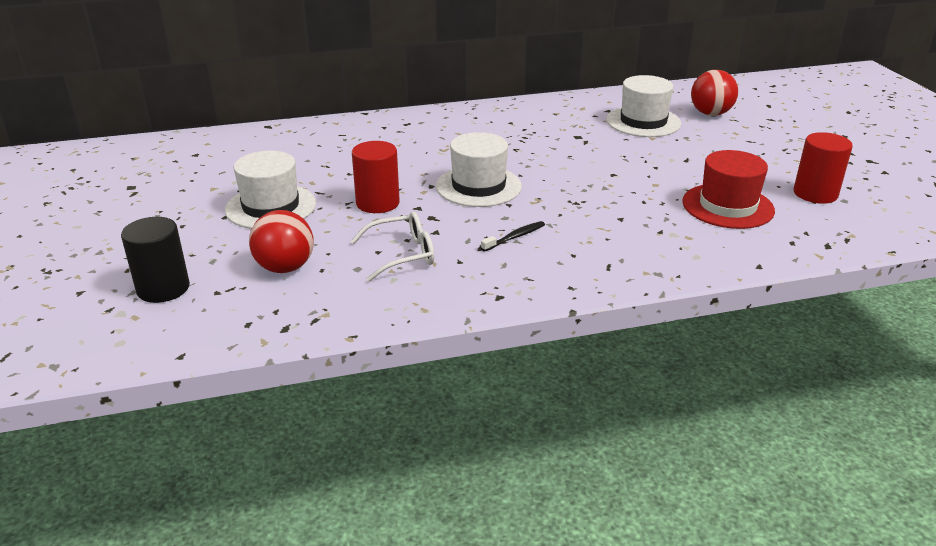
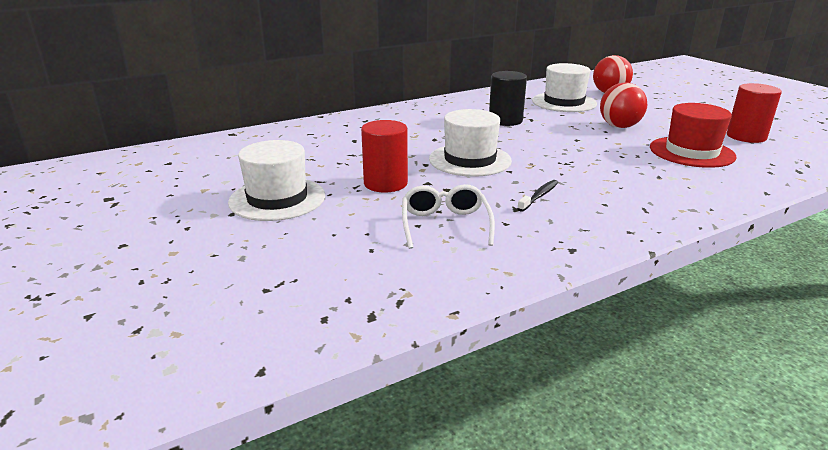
camera: 15 degrees left, 5 degrees down
black cylinder [121,217,190,303] -> black cylinder moved to [489,71,527,126]
red ball [249,210,313,273] -> red ball moved to [600,82,647,128]
white glasses [350,212,434,282] -> white glasses turned 60 degrees counterclockwise [402,184,495,249]

